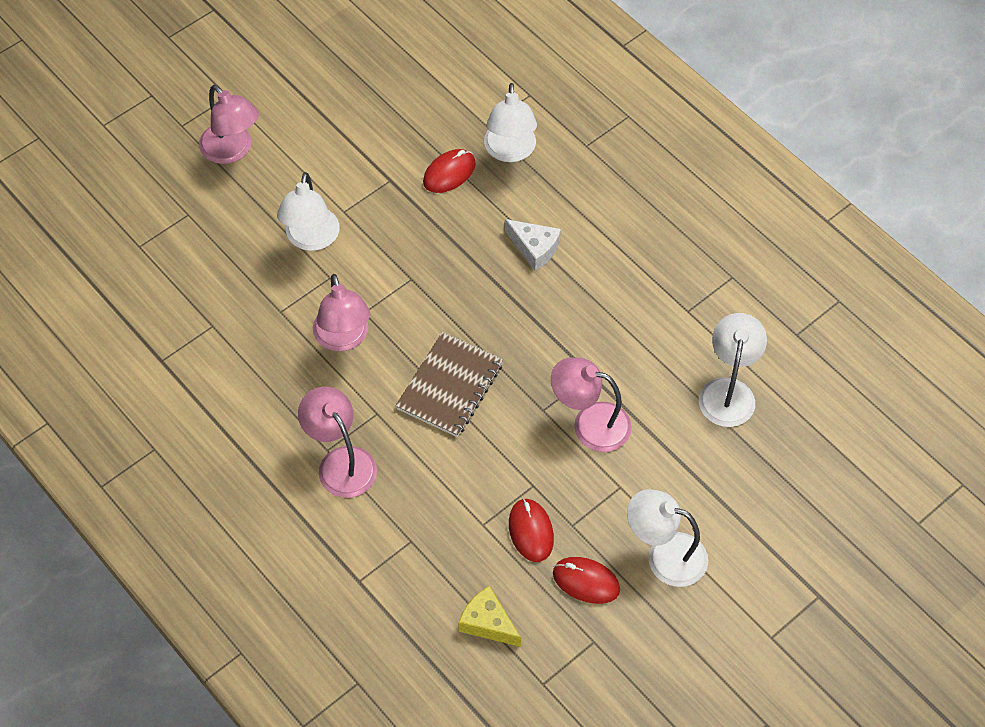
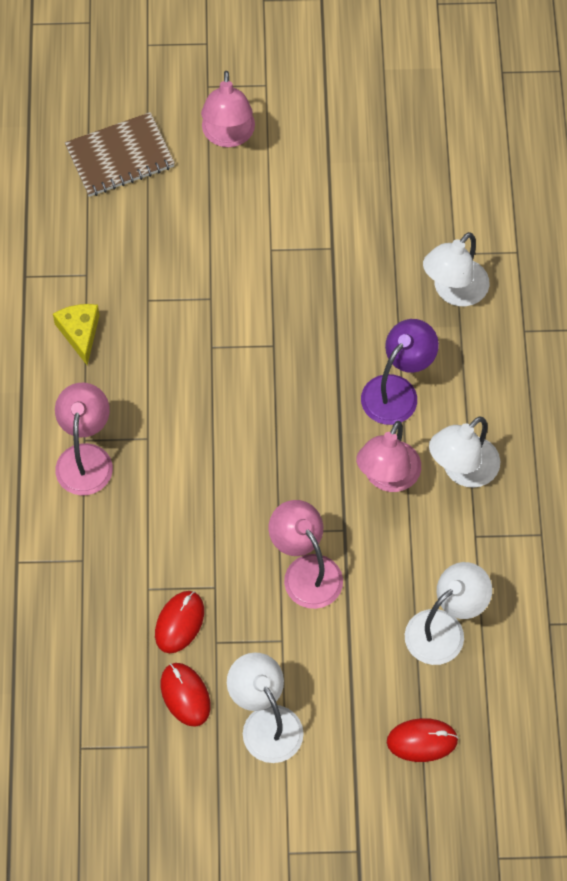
camera: 40 degrees right, 5 degrees up
white lamp [277,172,339,251] -> white lamp moved to [429,417,500,488]
pink lamp [313,274,370,351] -> pink lamp moved to [356,421,421,492]
brown notebook [395,332,503,437] -> brown notebook moved to [65,112,175,197]
red mouse [423,149,476,193] -> red mouse moved to [387,718,459,762]
yellow cheese [458,585,521,647] -> yellow cheese moved to [53,304,100,365]
white cheese [505,219,561,271] -> purple lamp [361,319,439,425]

